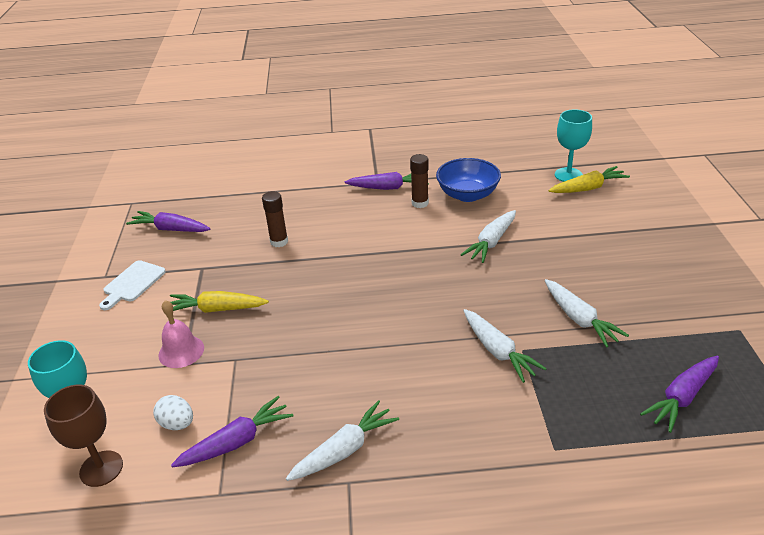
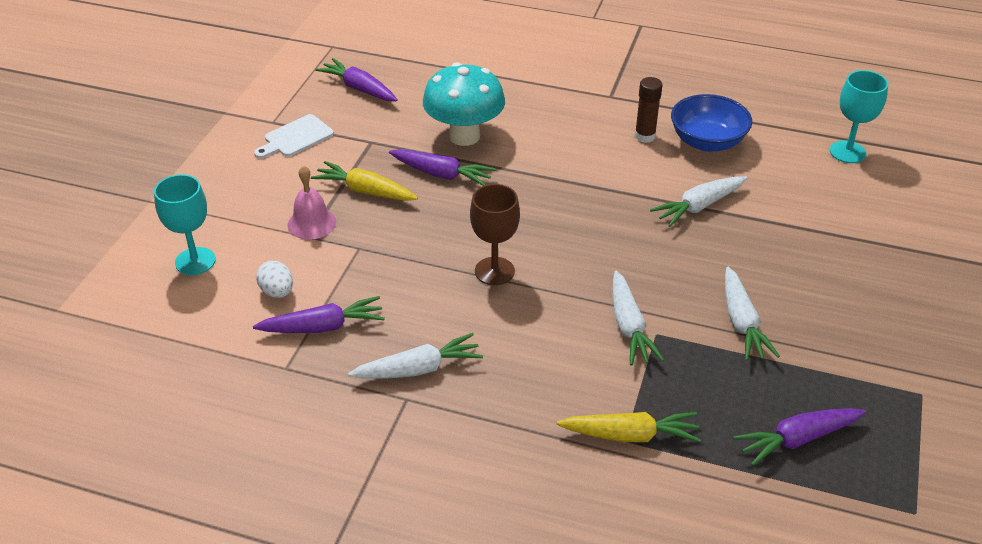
camera: 20 degrees right, 5 degrees up
brown goblet [44,385,123,487] -> brown goblet moved to [470,184,520,285]
brown glue stick [262,191,288,247] -> turquoise mushroom [423,62,505,146]
purple carrot [345,172,429,190] -> purple carrot moved to [389,149,496,186]
yellow carrot [548,166,630,193] -> yellow carrot moved to [557,412,701,442]

